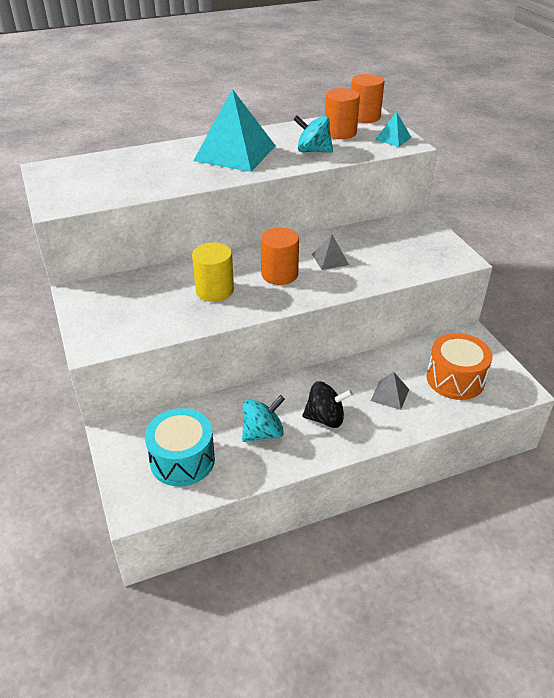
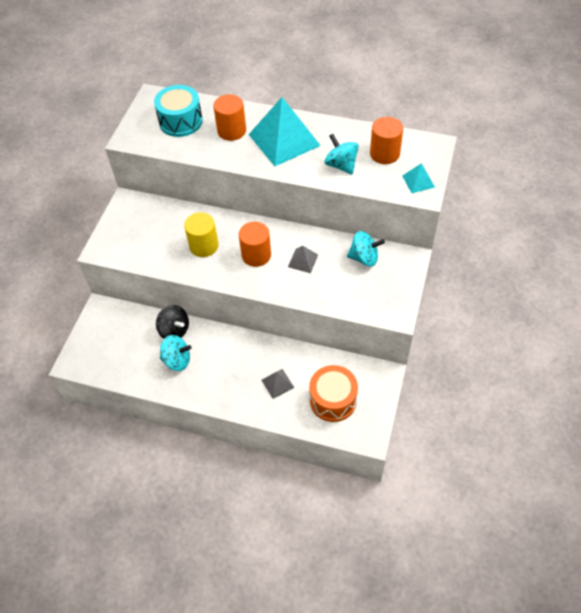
camera: 40 degrees right, 15 degrees up
turquoise drum [145,408,215,487] -> turquoise drum moved to [154,85,203,137]
black spinning top [302,381,353,428] -> black spinning top moved to [156,305,189,339]
orange cylinder [351,74,384,123] -> orange cylinder moved to [213,94,246,141]
none -> turquoise spinning top [347,231,385,266]

